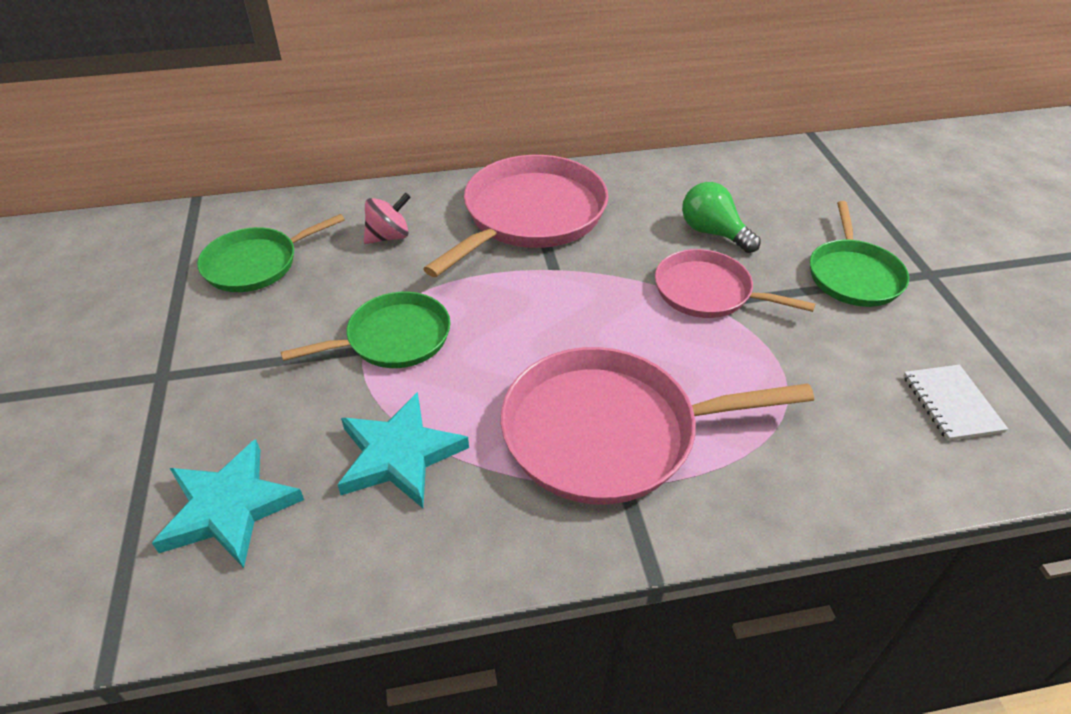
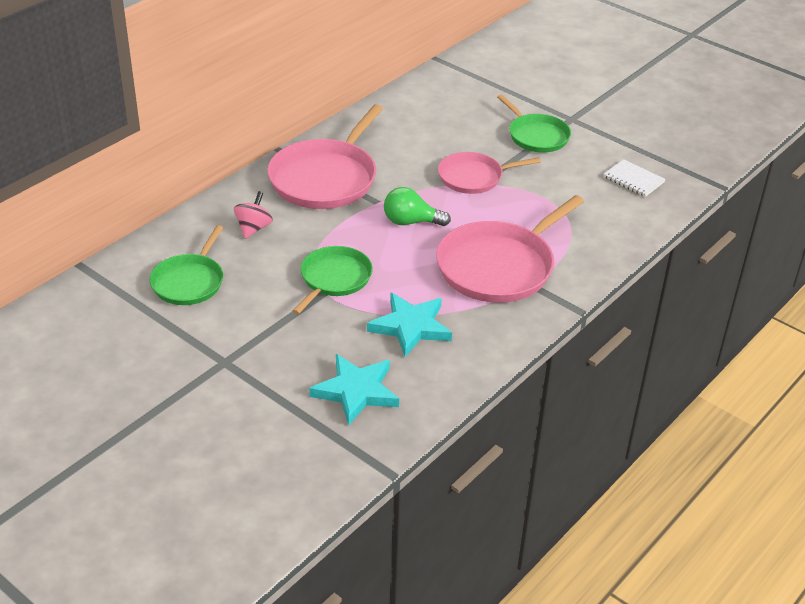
camera: 40 degrees left, 5 degrees down
pink pan [423,155,608,277] -> pink pan turned 150 degrees counterclockwise [267,104,383,209]
green light bulb [682,182,761,253] -> green light bulb moved to [384,187,451,226]

